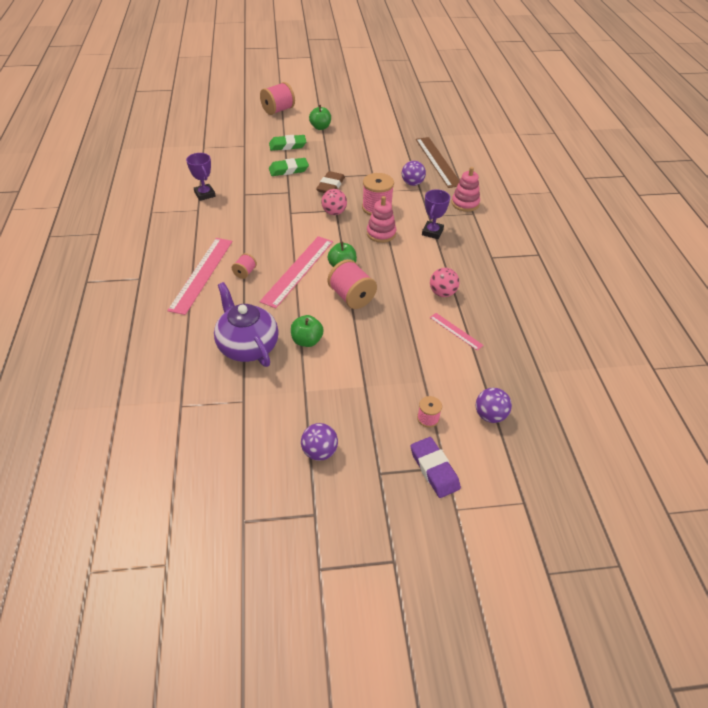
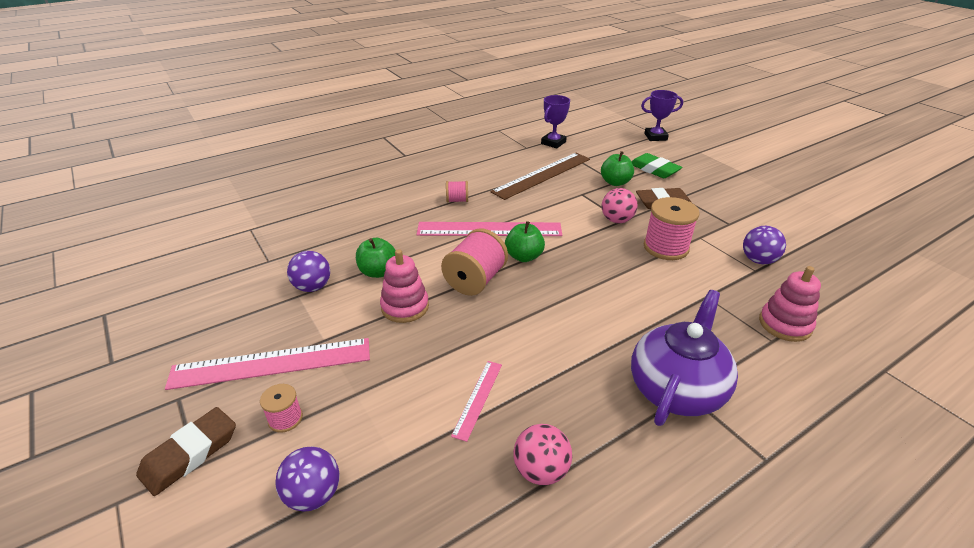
camera: 65 degrees right, 10 degrees down
pink ruler [167,238,233,315] -> pink ruler moved to [165,338,370,390]
purple teapot [214,282,279,367] -> purple teapot moved to [631,290,738,426]
pink spool [260,82,295,115] -> none
green eraser [269,135,306,151] -> none
purple ball [301,423,338,461] -> purple ball moved to [287,251,330,292]
green apple [309,105,331,130] -> green apple moved to [601,151,634,186]
pink stacking toy [367,196,396,243] -> pink stacking toy moved to [380,249,429,323]
purple eraser [411,437,461,498] -> brown eraser [136,407,236,496]
brown ruler [416,137,460,188] -> brown ruler moved to [490,153,590,200]
purple trophy [422,189,450,239] -> purple trophy moved to [641,90,683,141]
pink ball [430,268,460,297] -> pink ball moved to [513,424,572,485]

